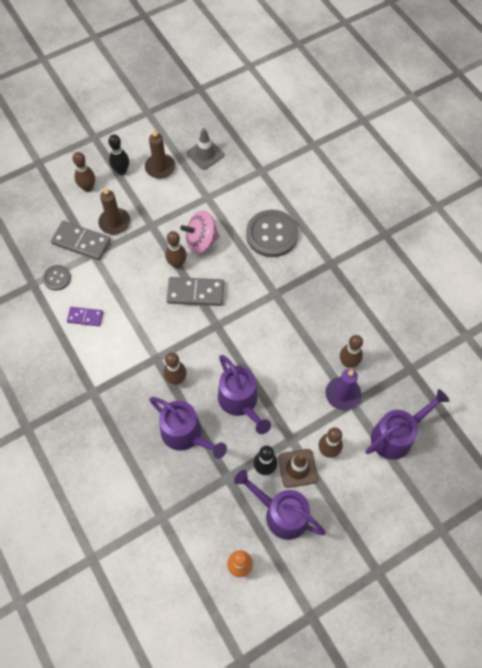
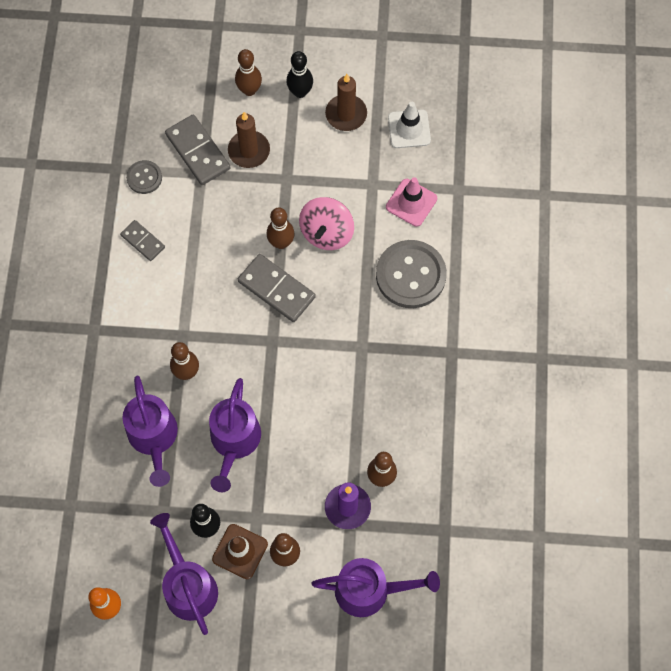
camera: 35 degrees right, 5 degrees up
purple domino [67,307,103,326] -> grey domino [120,220,165,261]
pink spinning top [180,211,220,254] -> pink spinning top turned 90 degrees counterclockwise [299,197,354,250]
grey traffic cone [187,128,224,170] -> white traffic cone [388,102,431,148]
none -> pink traffic cone [386,177,437,227]

